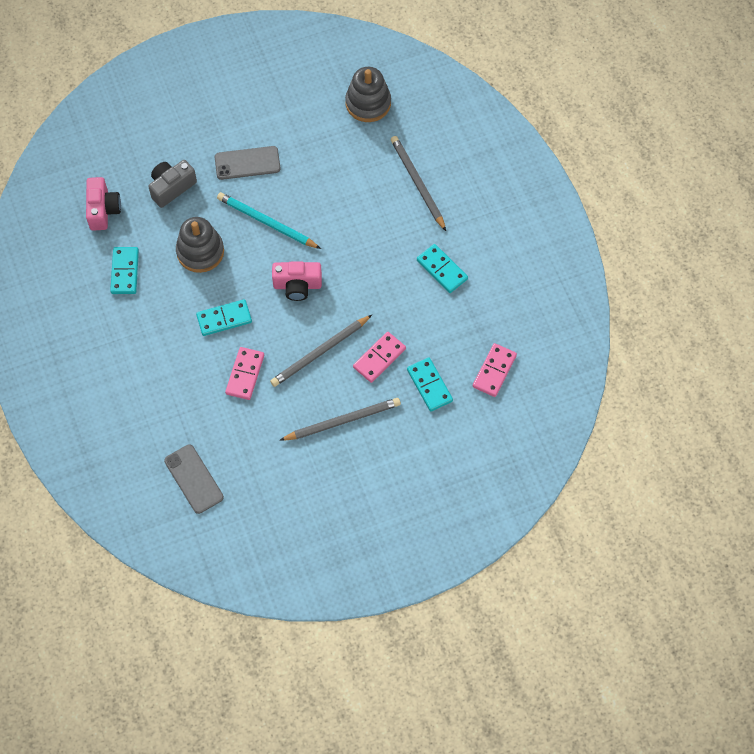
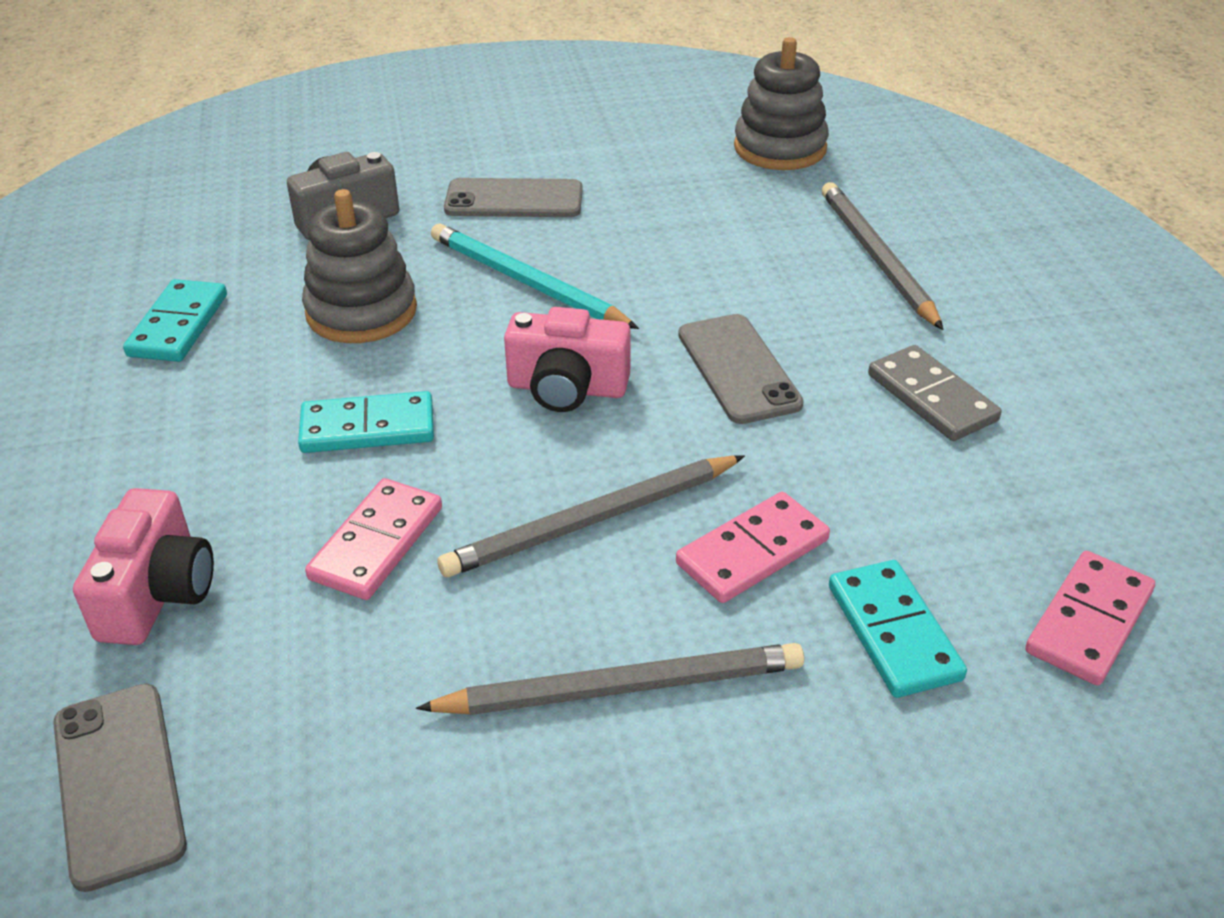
camera: 10 degrees right, 25 degrees down
pink camera [86,177,121,231] -> pink camera moved to [73,488,214,645]
turquoise domino [417,244,468,293] -> grey domino [868,345,1002,441]
none -> grey phone [678,314,804,424]

